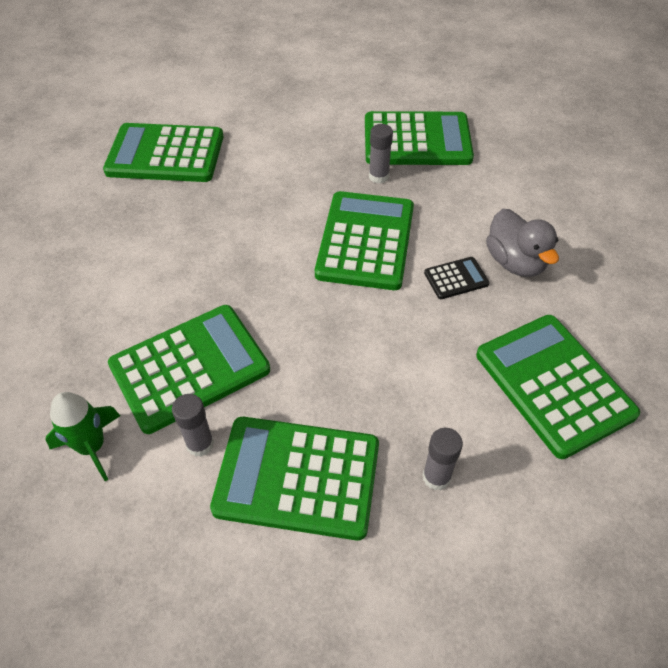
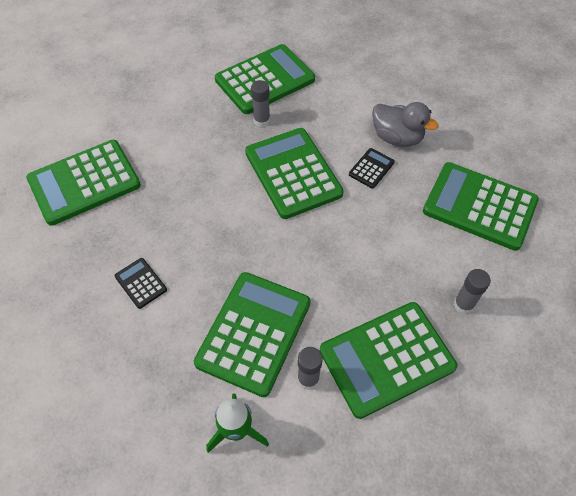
camera: 35 degrees left, 5 degrees up
none -> black calculator [114,258,167,309]

